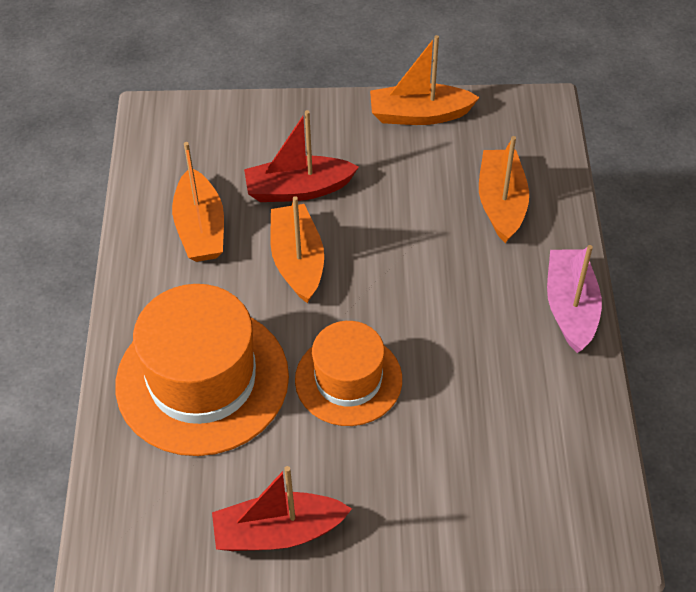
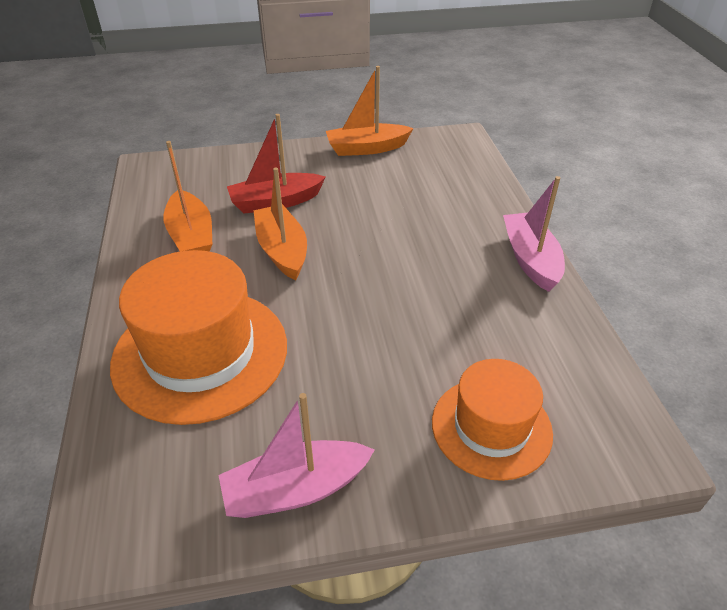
camera: 10 degrees left, 10 degrees down
red boat [212,466,352,551] -> pink boat [219,393,375,518]
orange hat [295,321,402,426] -> orange hat moved to [432,359,553,481]
orange boat [479,136,529,243] -> none

